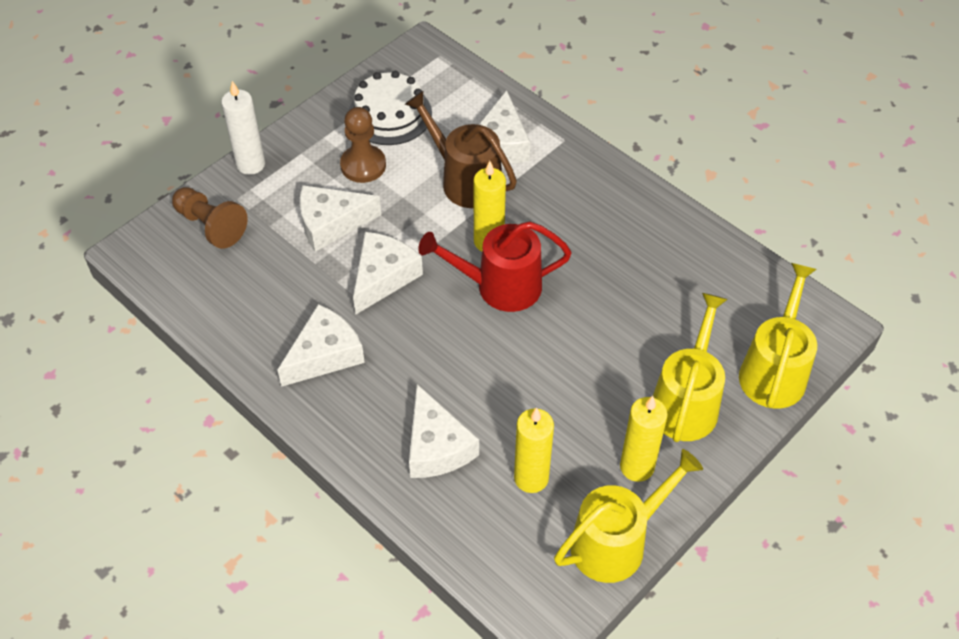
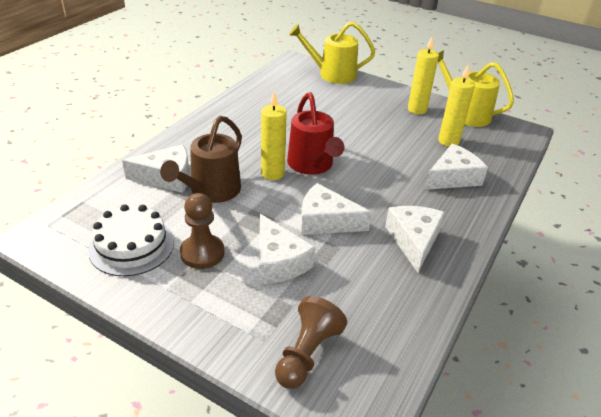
camera: 105 degrees left, 15 degrees down
white candle [221,81,265,175] -> none
white cheese [277,304,365,387] -> white cheese turned 60 degrees clockwise [385,206,445,273]
yellow watering can [653,293,728,442] -> none

